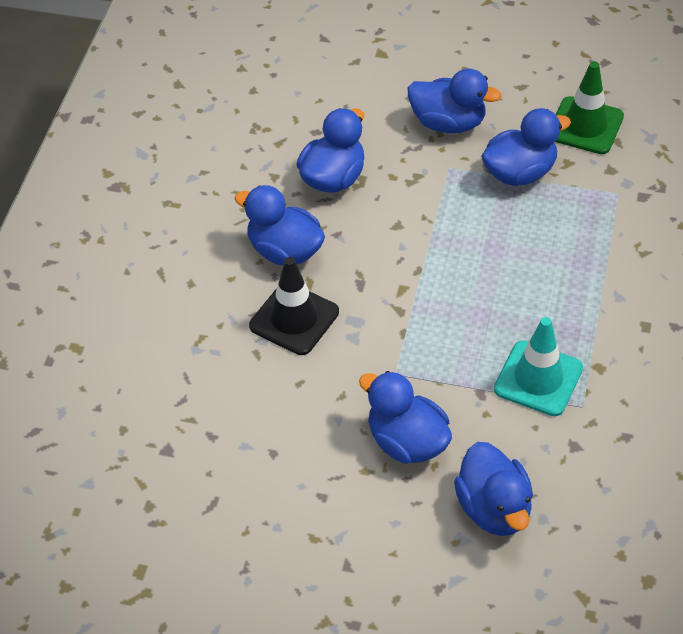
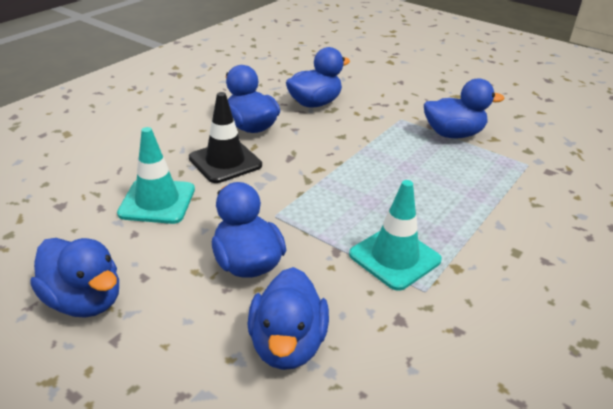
camera: 20 degrees right, 15 degrees down
blue duck [408,69,502,133] -> blue duck moved to [30,238,119,318]
green traffic cone [555,61,624,154] -> none
none -> turquoise traffic cone [117,127,195,224]

